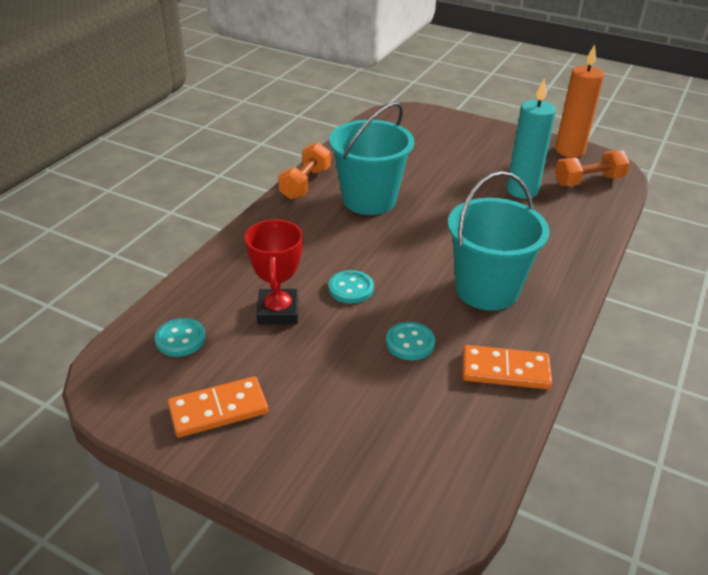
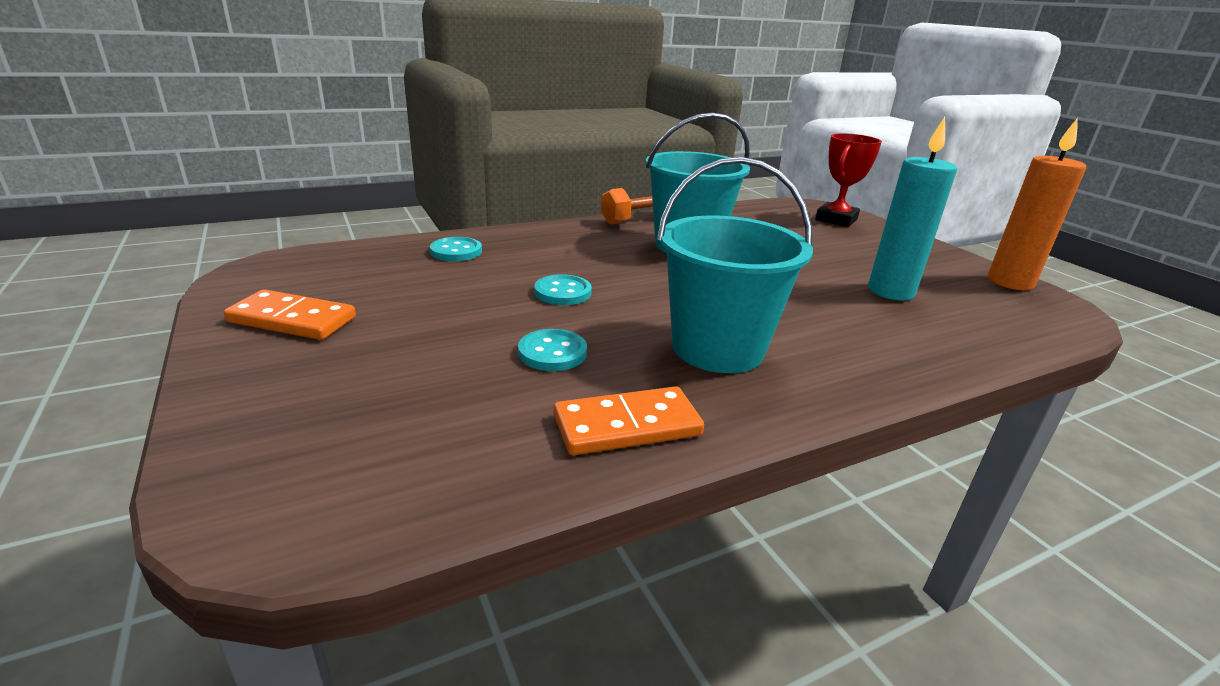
camera: 35 degrees right, 10 degrees down
turquoise button [155,318,206,357] -> turquoise button moved to [430,237,482,261]
red trophy [245,219,303,325] -> red trophy moved to [815,133,882,227]
orange domino [462,345,552,389] -> orange domino turned 60 degrees counterclockwise [554,386,704,455]
orange dumbbell [555,150,630,186] -> none

